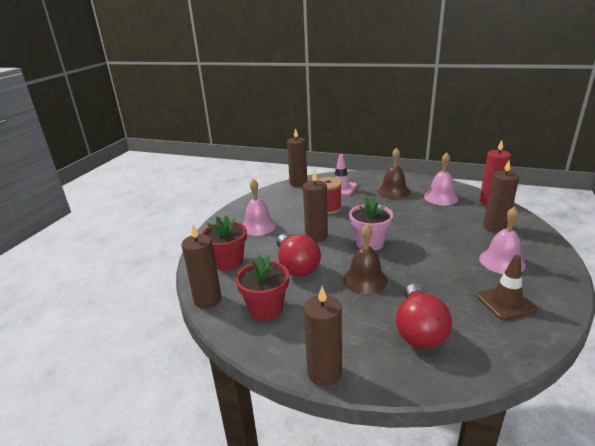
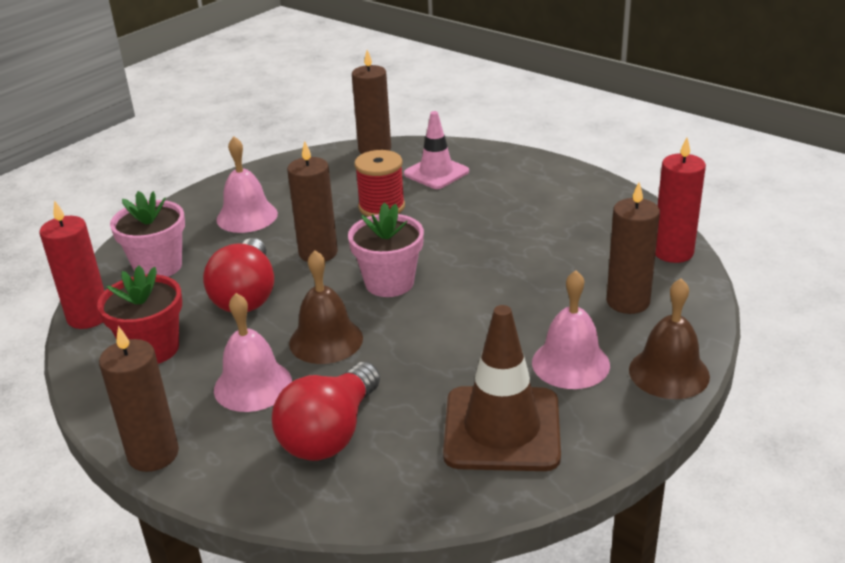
camera: 20 degrees right, 5 degrees up
brown candle [181,225,221,309] -> red candle [40,200,104,329]
red flower pot [201,215,247,271] -> pink flower pot [110,191,185,277]
brown bell [378,148,410,199] -> brown bell moved to [629,278,710,399]
pink bell [424,152,459,206] -> pink bell moved to [214,293,292,412]
brown traffic cone [477,255,538,320] -> brown traffic cone [443,305,561,471], size x1.55

